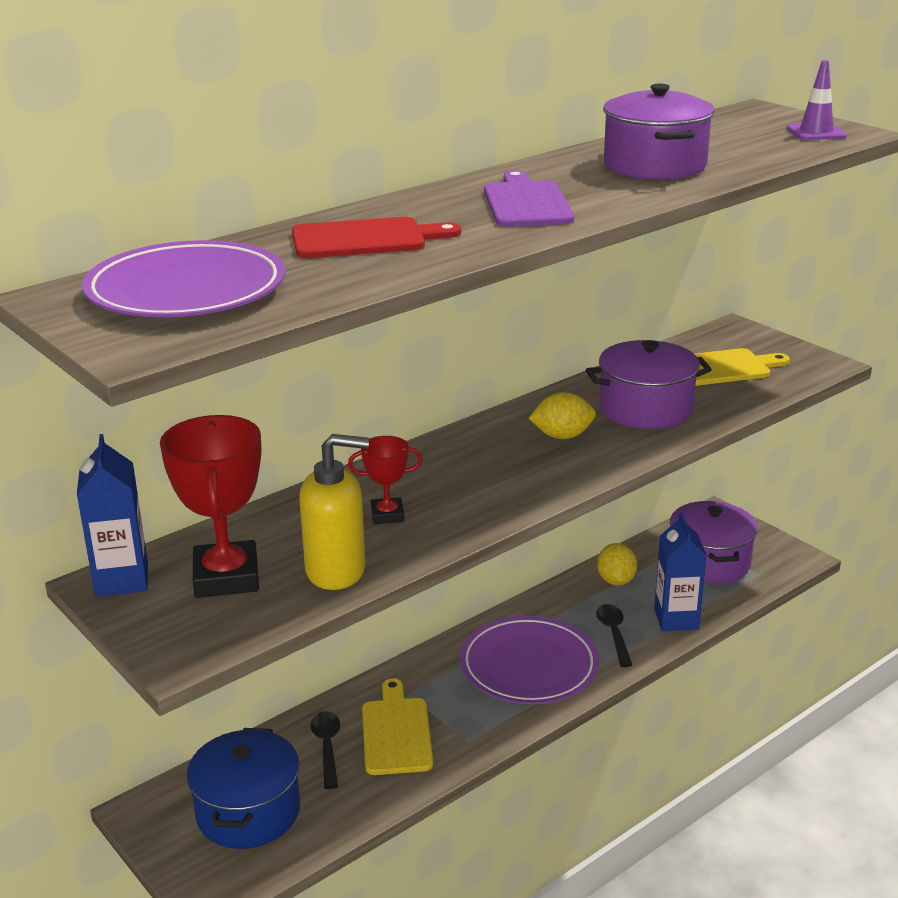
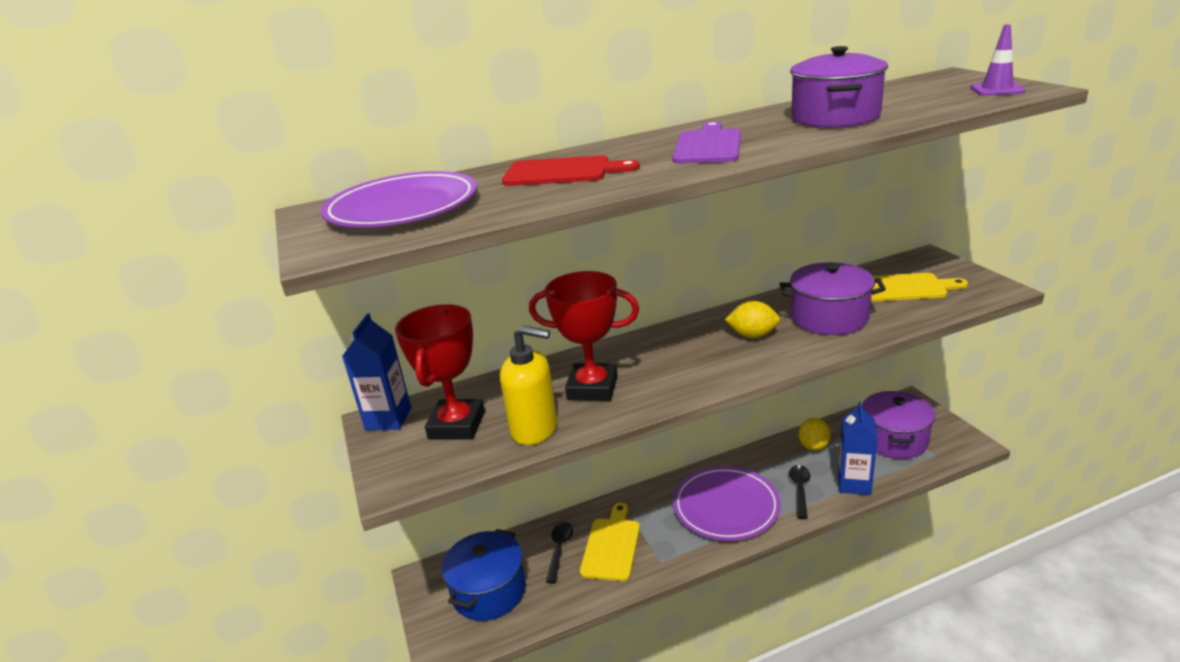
camera: 20 degrees right, 0 degrees up
red trophy [348,436,423,524] -> red trophy [529,271,639,401], size x1.89

